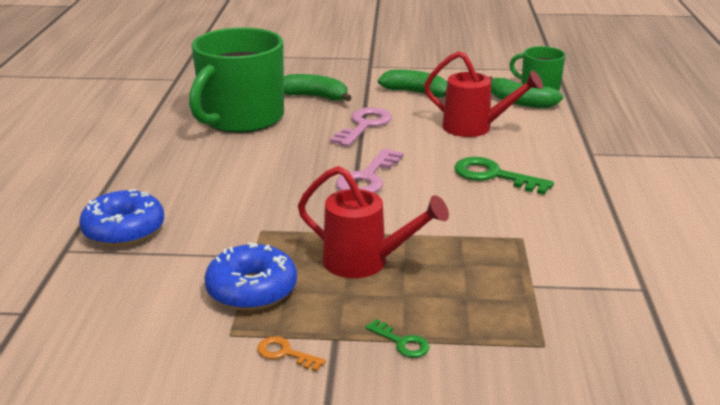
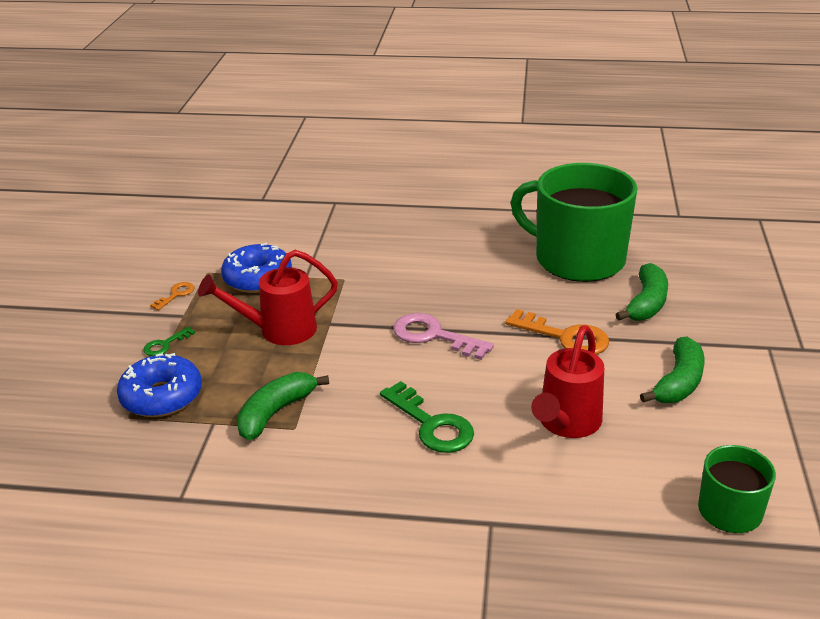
camera: 95 degrees right, 5 degrees up
blue donut [79,189,164,246] -> blue donut moved to [117,353,202,417]
red watering can [298,166,449,278] -> red watering can turned 45 degrees clockwise [198,250,338,345]
pink key [330,107,392,147] -> orange key [505,309,609,355]
green key [454,157,554,195] -> green key turned 105 degrees clockwise [380,381,474,453]
green banana [489,76,563,108] -> green banana moved to [236,372,329,440]

